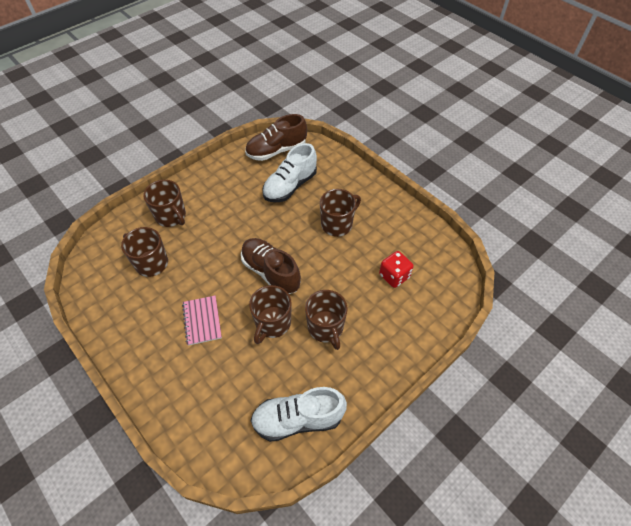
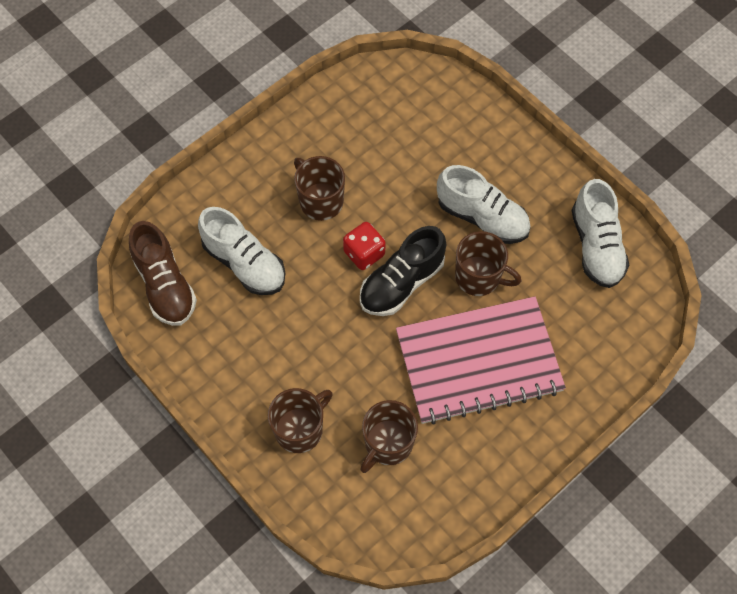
camera: 90 degrees left, 10 degrees up
pink notebook [182,295,222,346] -> pink notebook [396,296,566,424], size x2.30
brown shoe [241,238,301,294] -> black shoe [360,226,446,316]
brown mug [305,290,348,350] -> white shoe [437,165,531,244]
red dice [379,251,414,288] -> red dice moved to [343,222,386,270]

